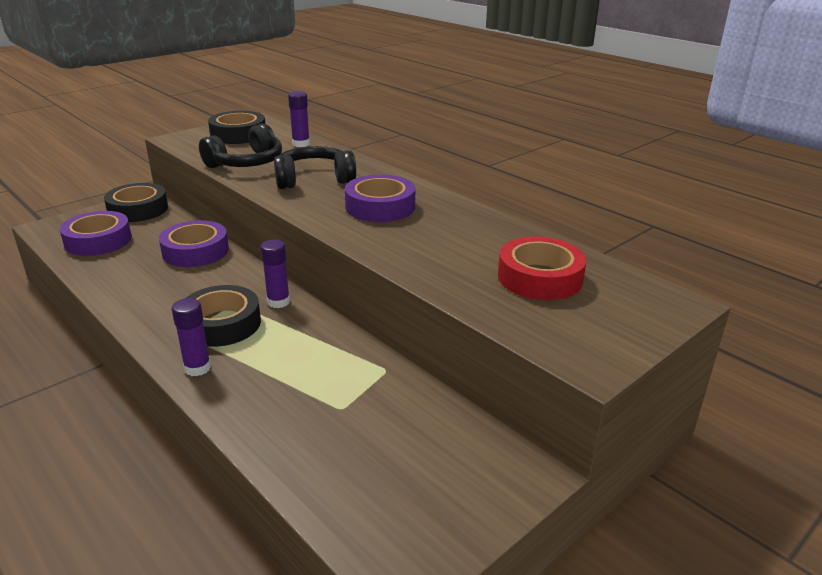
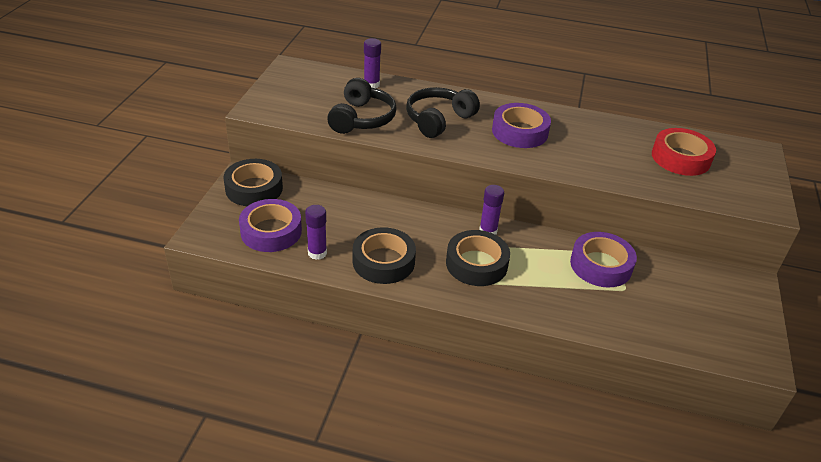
camera: 35 degrees left, 10 degrees up
purple tape [159,220,229,267] -> purple tape moved to [570,232,637,288]
purple glue stick [172,298,211,376] -> purple glue stick moved to [305,205,327,260]
black tape [208,111,265,144] -> black tape moved to [353,227,416,284]

